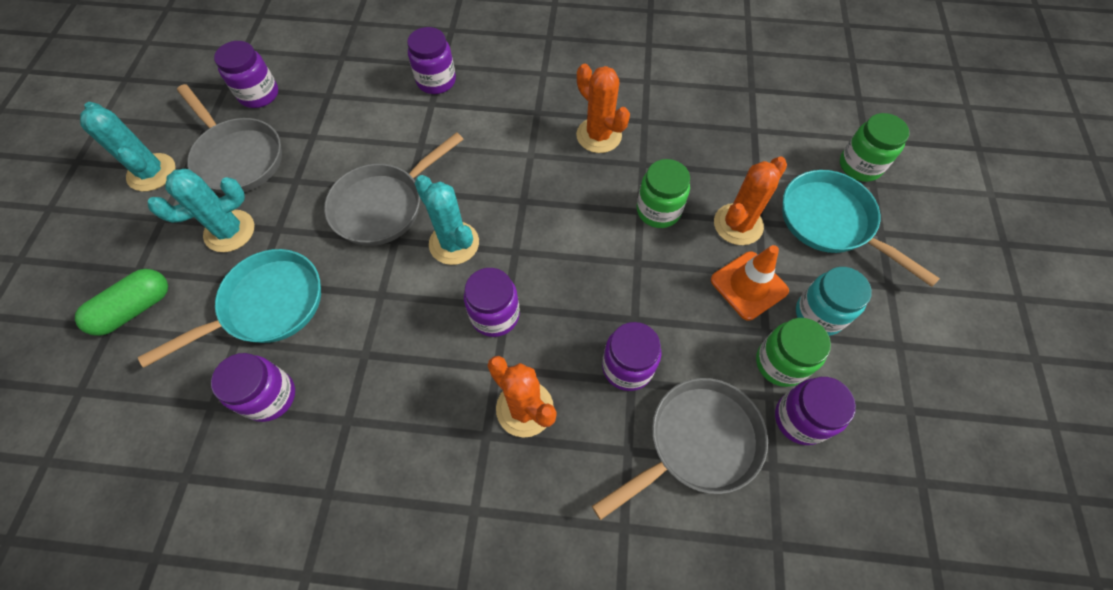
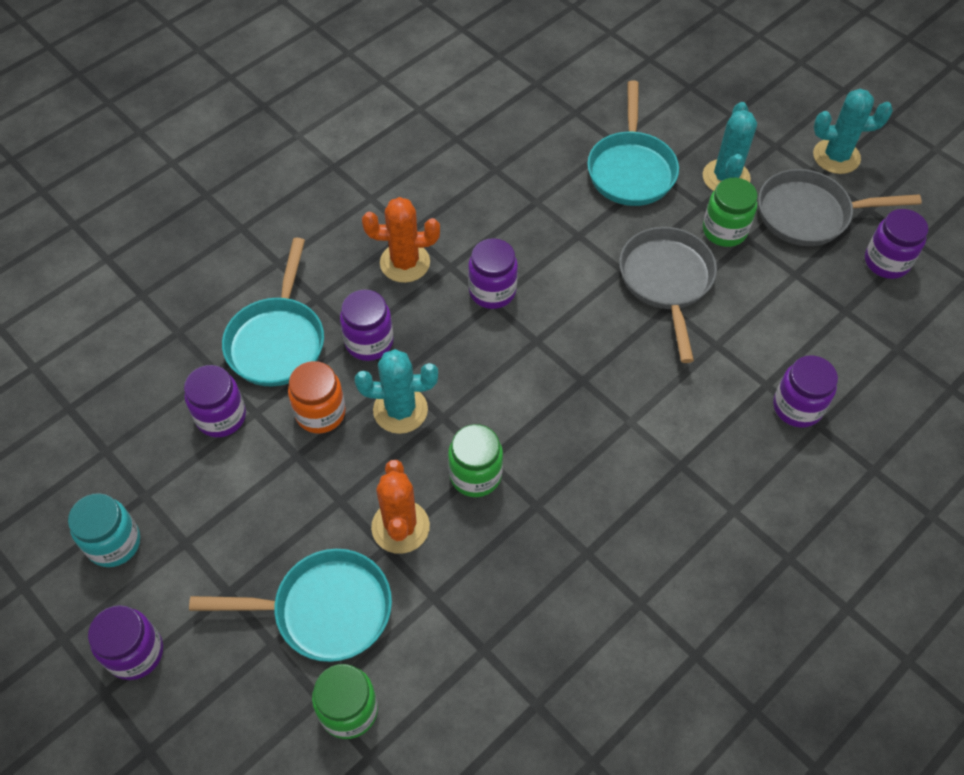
camera: 130 degrees right, 5 degrees down
green capsule [75,269,168,336] -> none
purple jar [211,353,295,422] -> purple jar moved to [88,605,163,680]
turquoise cactus [415,175,479,265] -> turquoise cactus moved to [355,349,438,434]
orange cactus [576,64,630,153] -> none
grey pan [592,378,768,520] -> turquoise pan [222,237,324,386]
orange traffic cone [711,245,789,320] -> none
green jar [756,318,831,387] -> green jar moved to [703,178,758,247]
turquoise jar [796,267,872,336] -> turquoise jar moved to [68,493,140,567]
none -> orange jar [288,361,346,434]

